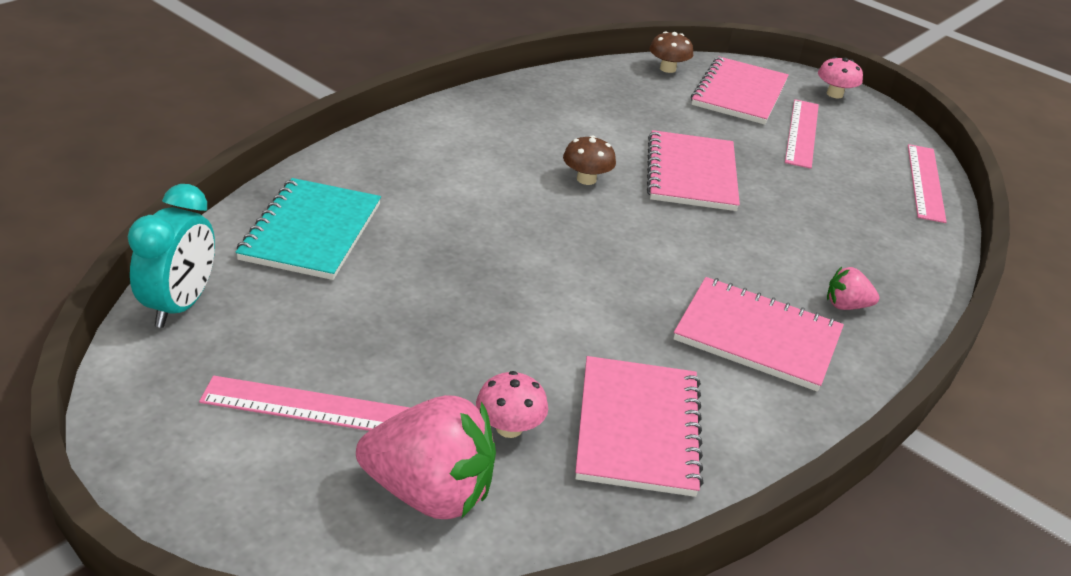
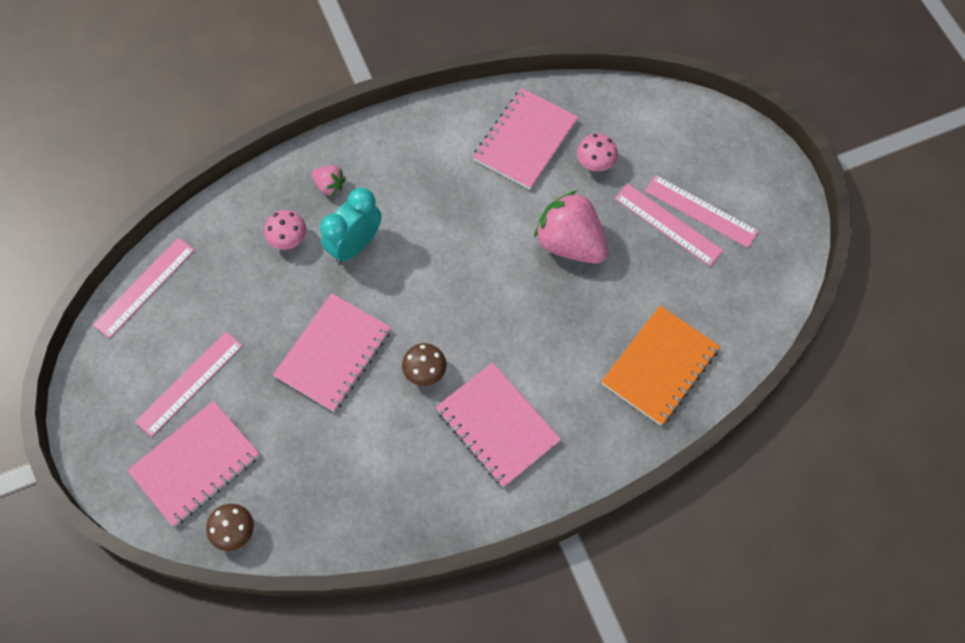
camera: 150 degrees left, 30 degrees up
turquoise clock [128,184,215,328] -> turquoise clock moved to [320,188,381,263]
turquoise notebook [236,178,381,280] -> orange notebook [601,306,720,426]
pink strawberry [356,395,496,519] -> pink strawberry moved to [534,190,608,264]
pink notebook [673,277,844,392] -> pink notebook moved to [436,362,561,487]
pink mushroom [818,57,863,99] -> pink mushroom moved to [264,210,307,250]
none -> pink ruler [614,184,724,266]

